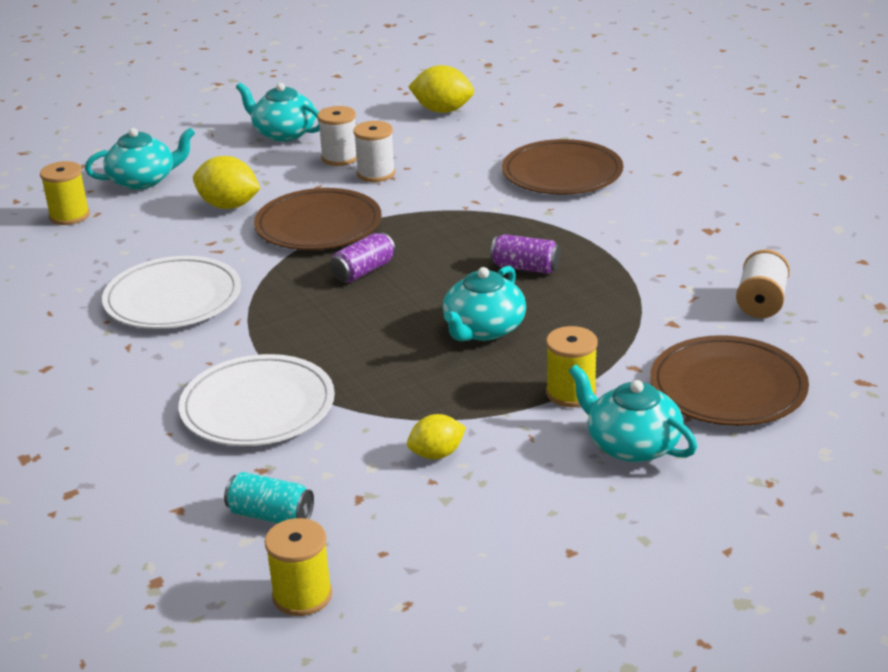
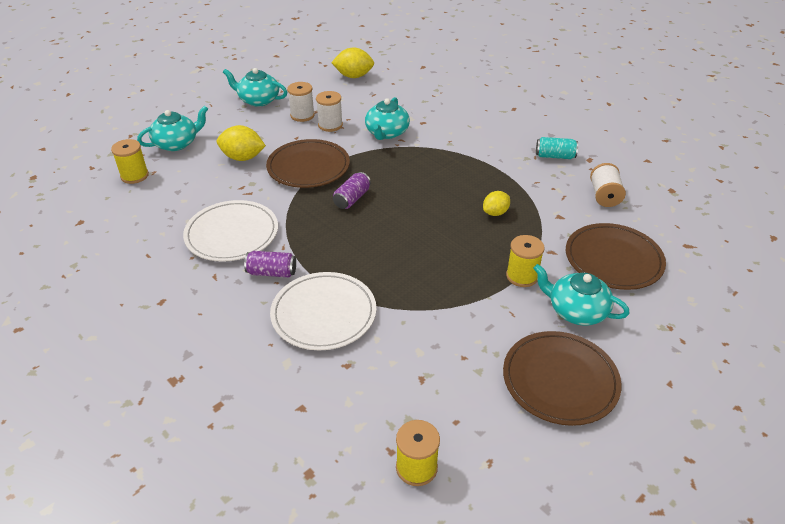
camera: 15 degrees left, 10 degrees up
turquoise can [224,472,314,523] -> turquoise can moved to [536,137,578,159]
yellow lemon [407,414,466,459] -> yellow lemon moved to [483,191,510,216]
turquoise teapot [443,266,526,341] -> turquoise teapot moved to [365,97,410,140]
purple can [490,234,560,274] -> purple can moved to [244,251,296,277]
brown plate [502,139,623,195] -> brown plate moved to [503,331,621,426]

